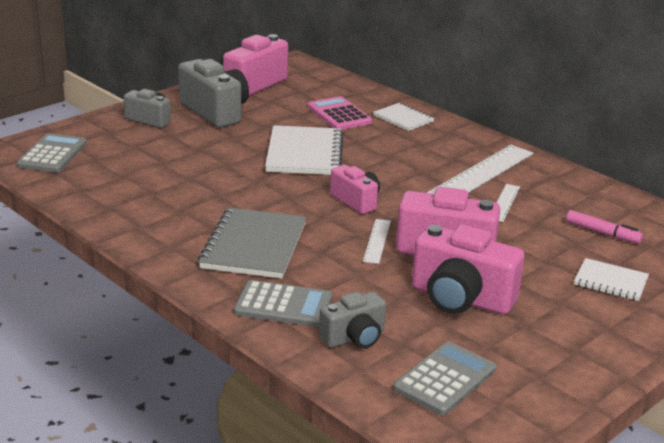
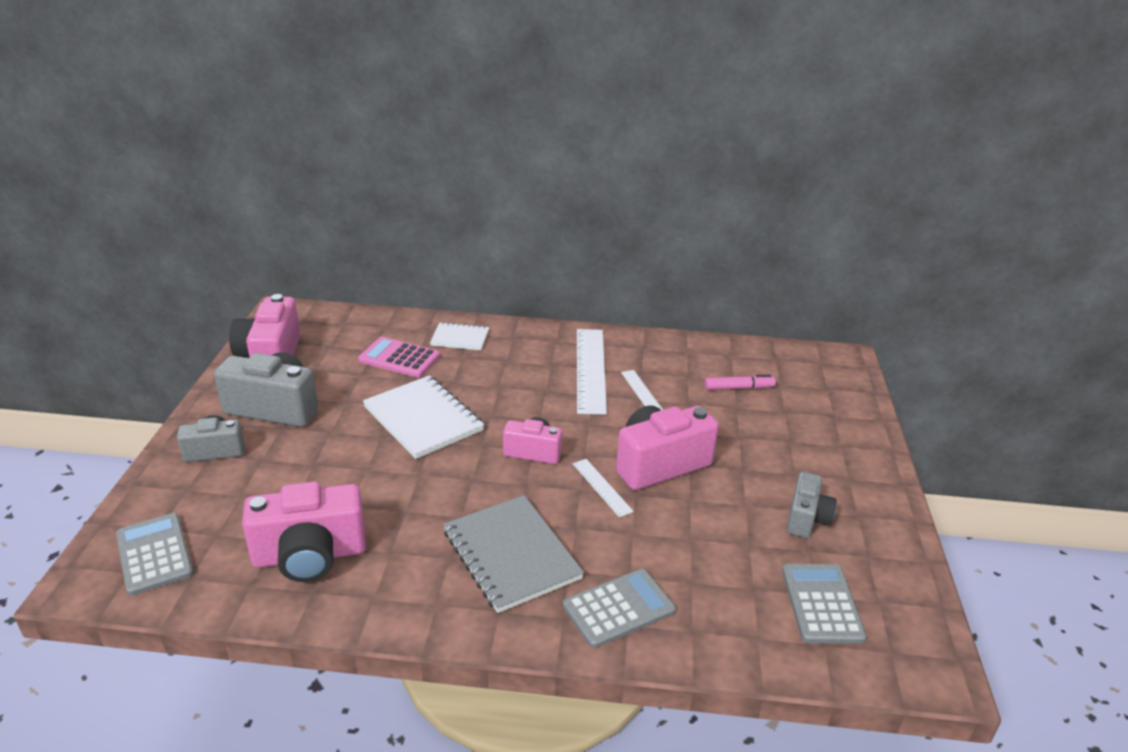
camera: 40 degrees left, 5 degrees up
grey camera [319,292,386,348] -> grey camera moved to [787,472,837,538]
pink camera [412,225,524,315] -> pink camera moved to [242,481,366,582]
white notebook [574,258,649,301] -> none

